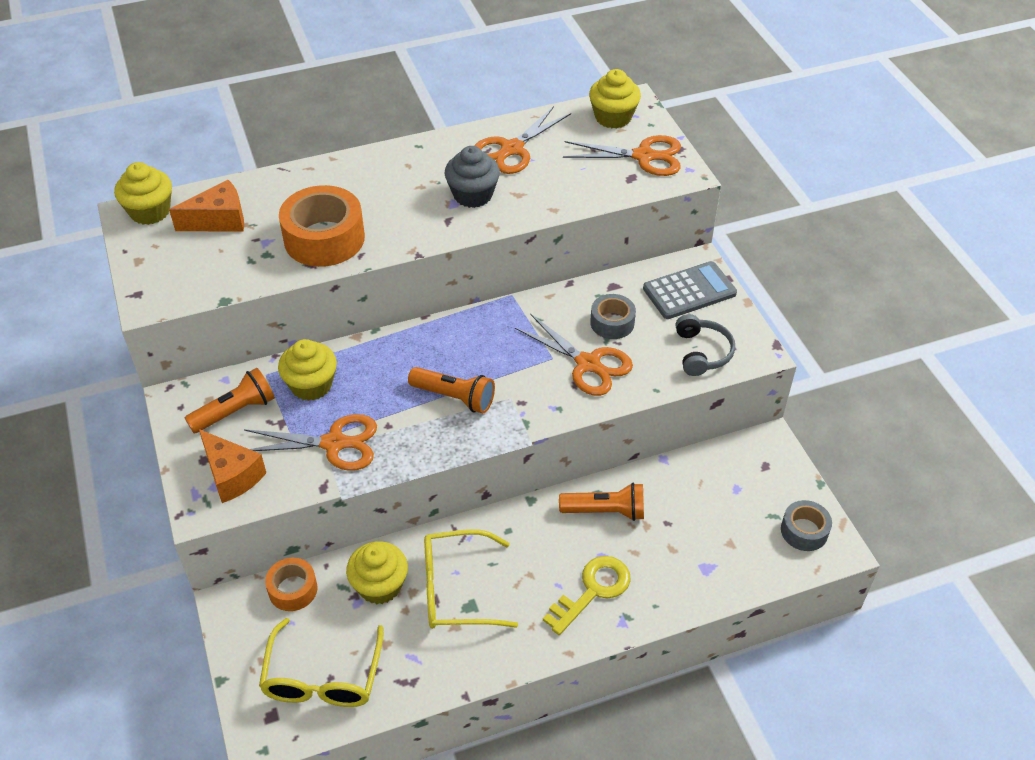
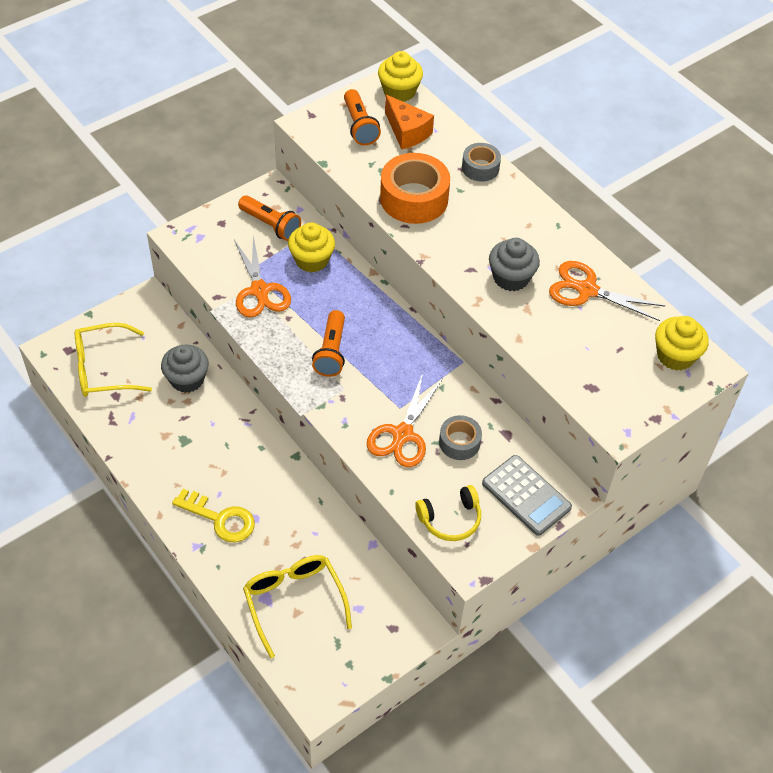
camera: 70 degrees right, 5 degrees up
orange cheese [199,429,266,503] -> none
orange tape [265,558,317,611] -> none
yellow cupcake [346,541,408,604] -> grey cupcake [161,345,209,393]
yellow glasses [424,529,518,629] -> yellow glasses moved to [243,555,352,658]
orange flashlight [559,483,644,521] -> orange flashlight moved to [344,89,381,146]
orange scissors [563,135,681,176] -> none
grey headphones [675,314,735,376] -> yellow headphones [415,485,481,541]
grey tape [781,500,832,551] -> grey tape moved to [462,143,501,182]

